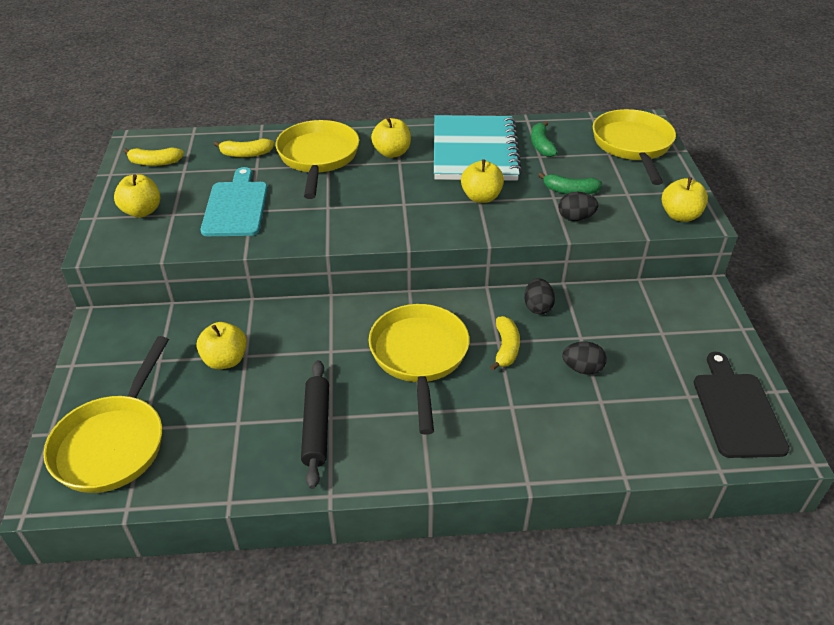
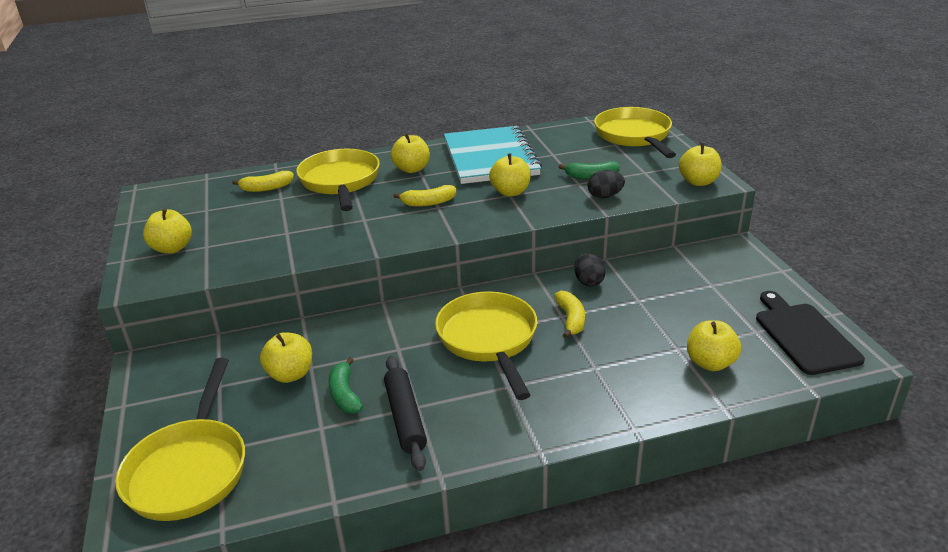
camera: 10 degrees left, 10 degrees down
yellow banana [123,148,184,166] -> yellow banana moved to [393,185,456,207]
turquoise cutting board [201,167,268,236] -> none
green banana [531,121,558,157] -> green banana moved to [329,357,363,413]
black egg [562,342,607,375] -> none
none -> yellow apple [687,320,741,371]

